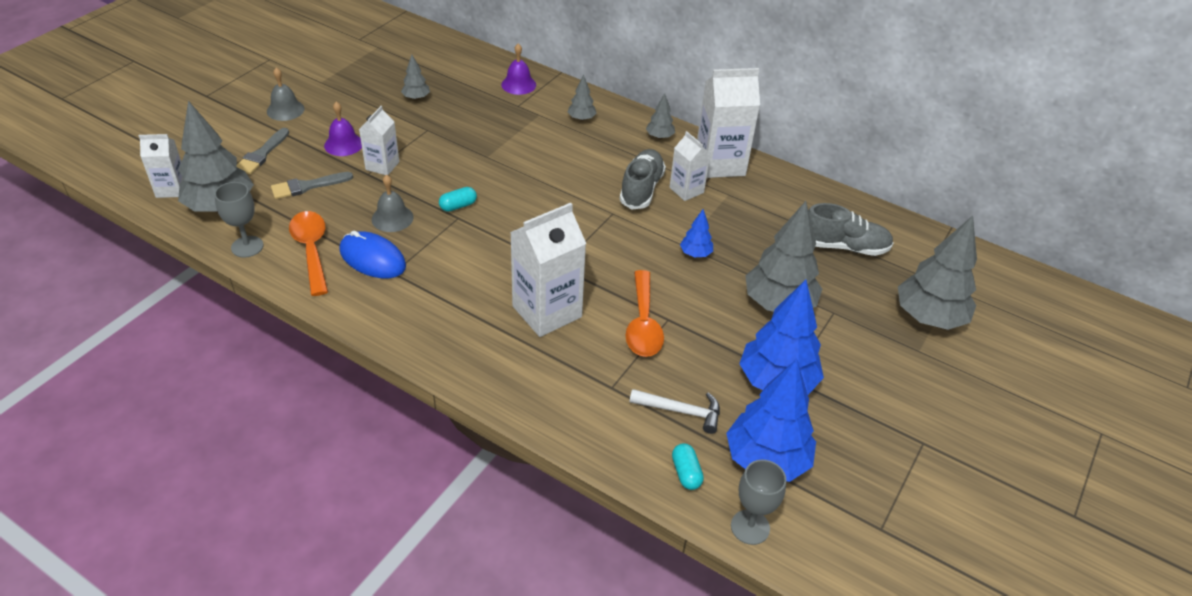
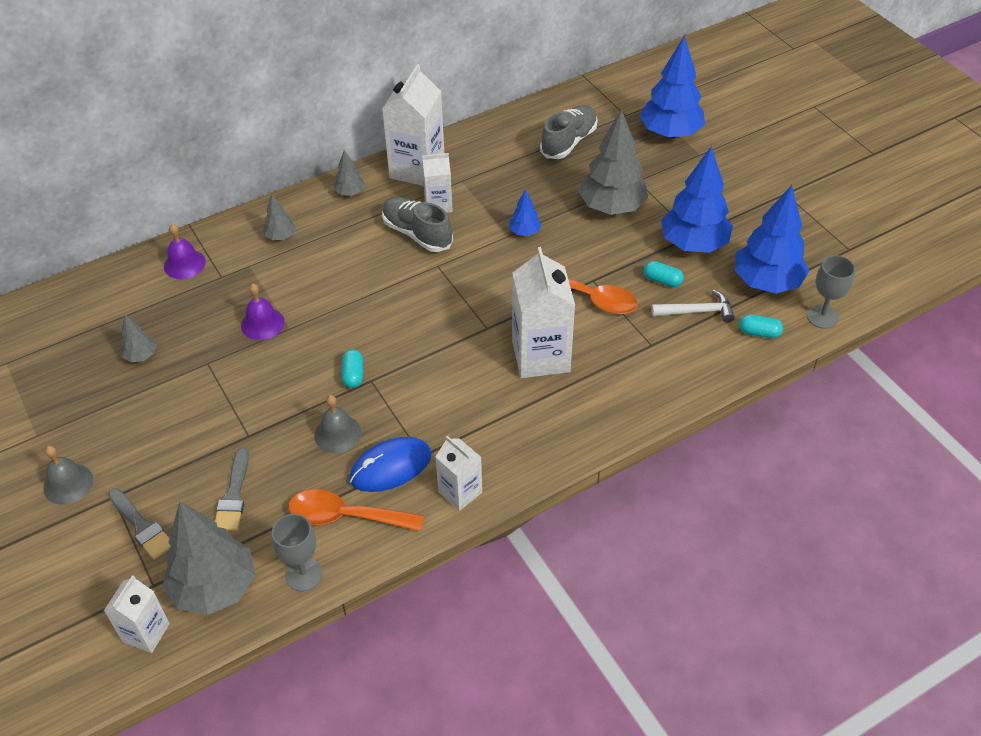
camera: 60 degrees left, 5 degrees up
purple bell [324,102,362,156] -> purple bell moved to [241,283,284,340]
white carton [359,106,400,175] -> white carton moved to [435,436,482,511]
white hammer [629,389,720,434] -> white hammer turned 45 degrees clockwise [651,290,735,323]
grey tree [898,216,977,330] -> blue tree [640,36,705,138]
none -> turquoise capsule [644,261,684,287]

